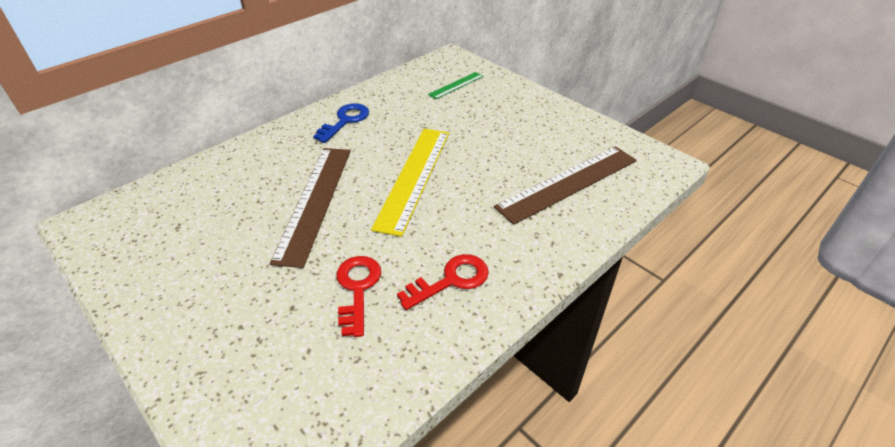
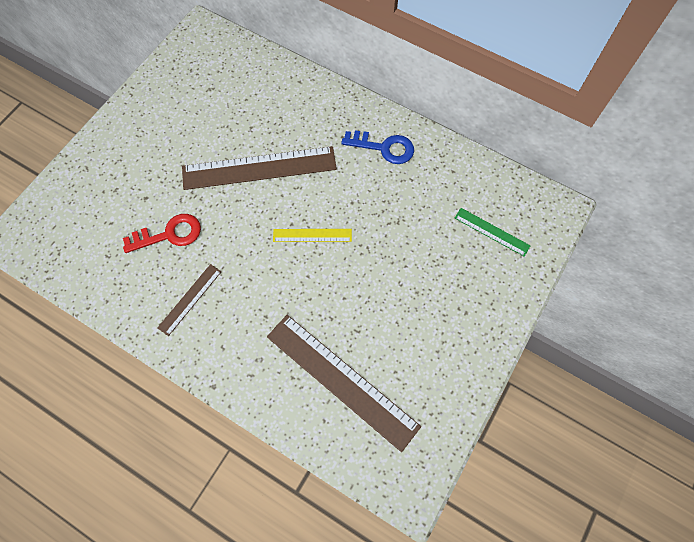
camera: 75 degrees right, 25 degrees up
yellow ruler [371,129,449,237] -> yellow ruler [273,229,352,242], size x0.49
red key [397,254,489,310] -> brown ruler [157,264,221,336]

